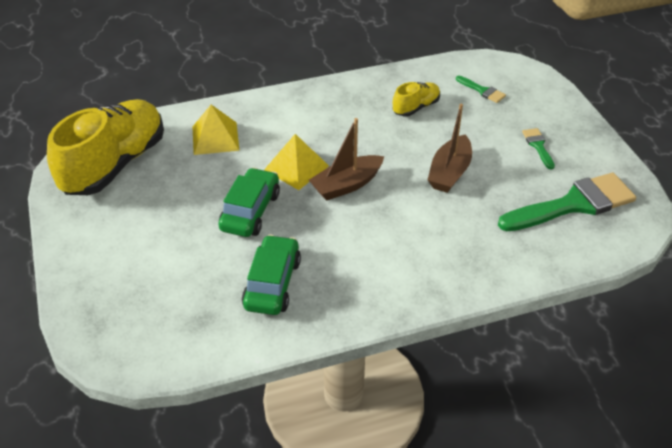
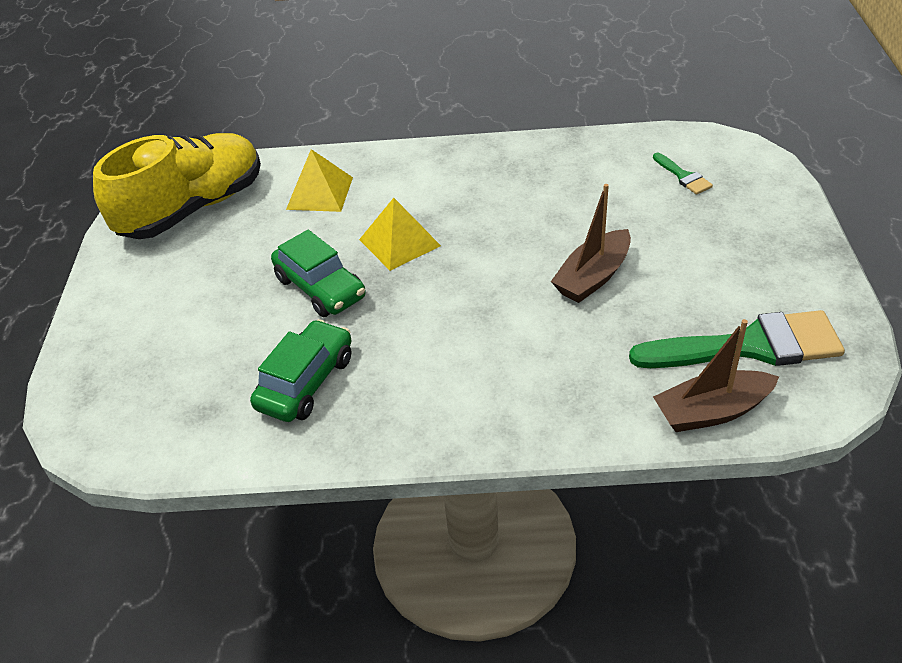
camera: 20 degrees right, 0 degrees up
green car [218,168,280,237] -> green car turned 105 degrees clockwise [271,230,366,317]
brown boat [309,118,384,201] -> brown boat moved to [653,319,779,432]
yellow shoe [393,82,440,117] -> none
green brush [522,128,555,170] -> none

